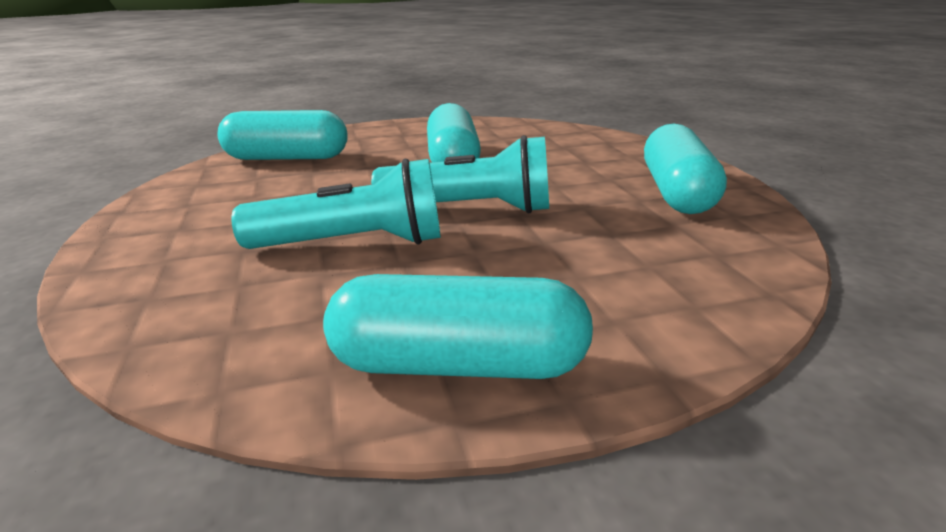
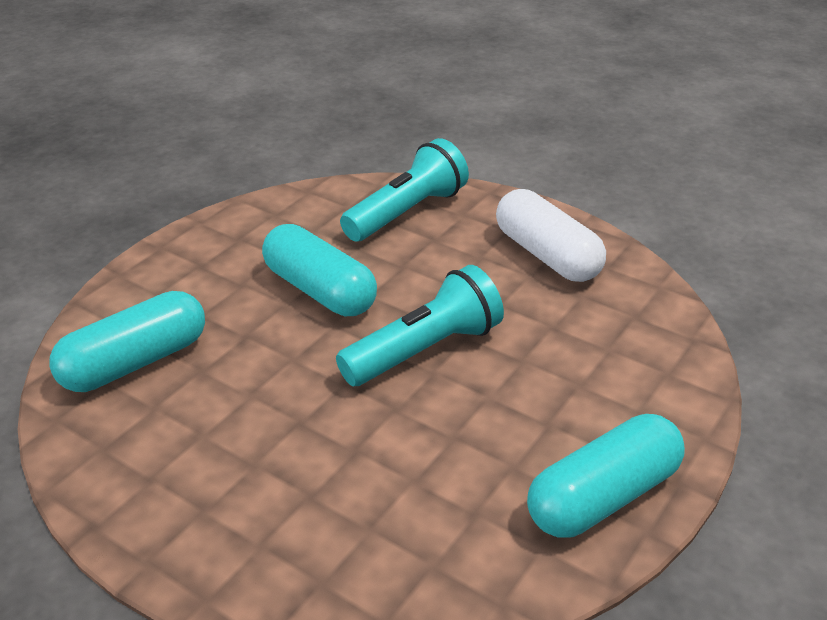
camera: 40 degrees left, 10 degrees up
turquoise flashlight [231,159,441,249] -> turquoise flashlight moved to [340,138,469,242]
turquoise capsule [644,123,727,214] -> white capsule [496,189,606,282]

